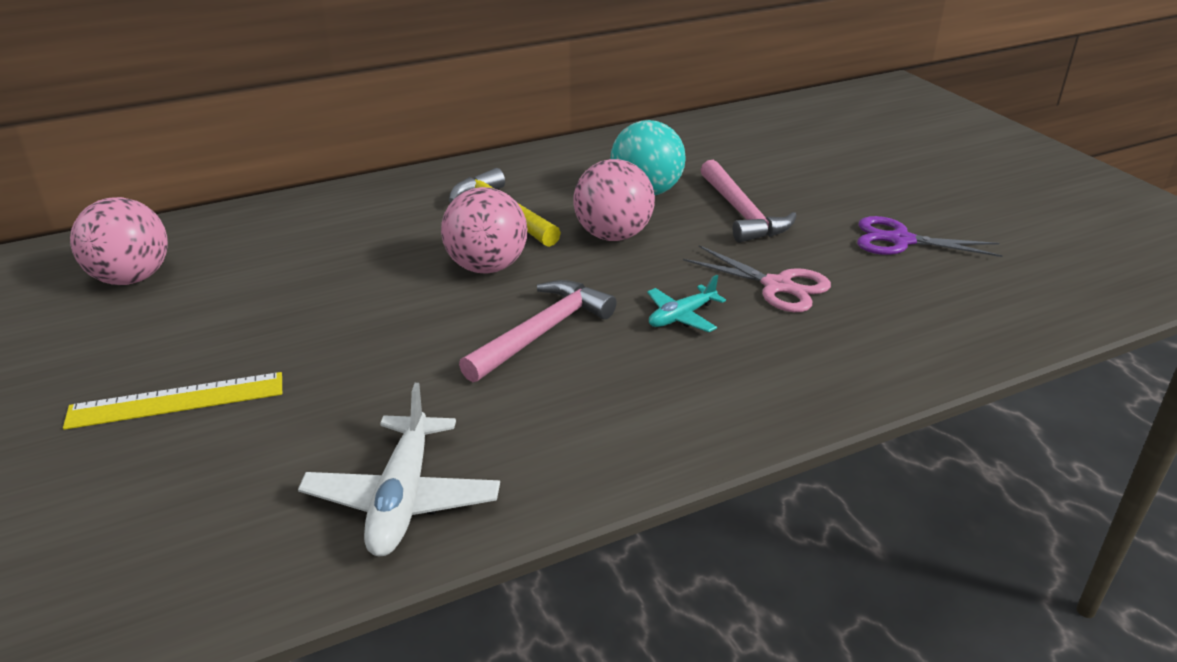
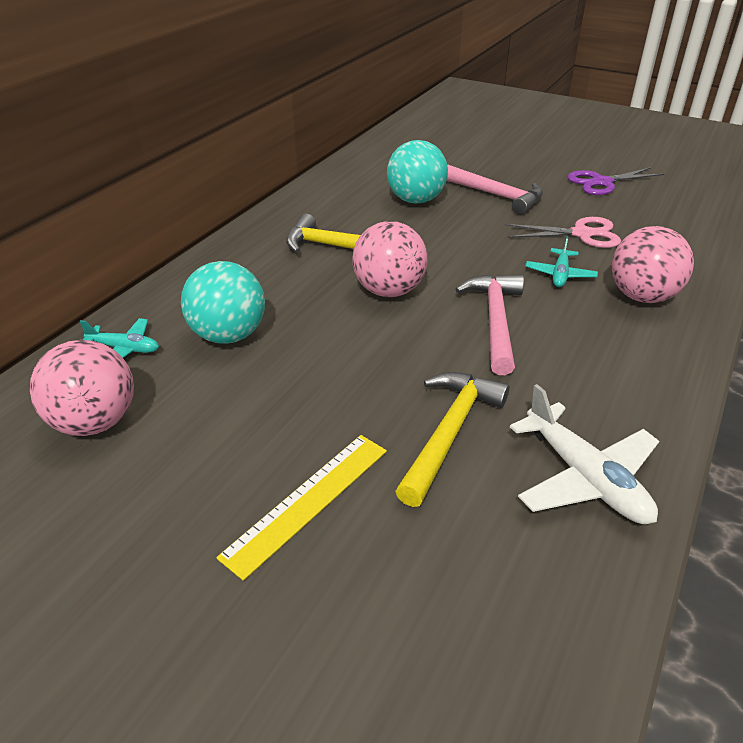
camera: 35 degrees left, 5 degrees up
pink ball [574,159,655,241] -> pink ball moved to [612,226,694,303]
none -> turquoise plane [79,318,159,359]
none -> turquoise ball [181,261,265,344]
none -> yellow hammer [395,372,510,507]

